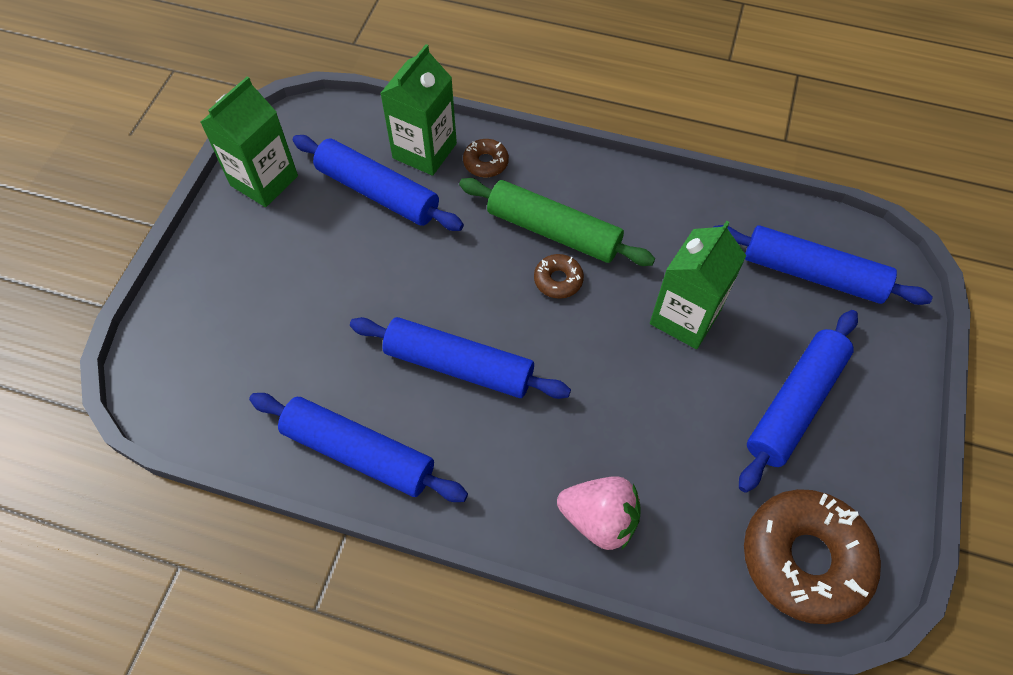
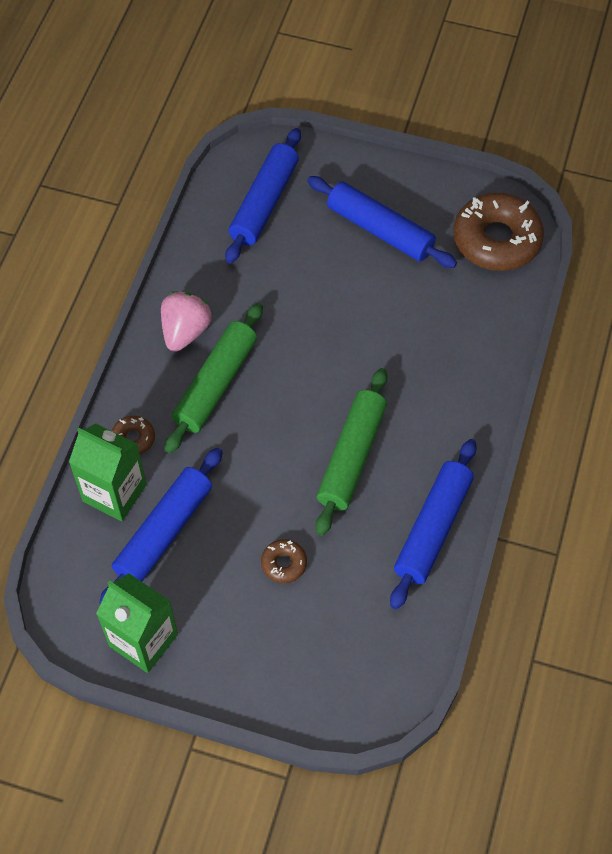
camera: 90 degrees left, 0 degrees up
blue rolling pin [350,317,571,399] -> green rolling pin [316,368,387,536]
brown donut [534,254,584,299] -> brown donut moved to [261,539,307,583]
pink strawberry [557,476,641,550] -> pink strawberry moved to [161,291,212,352]
green carton [650,221,746,349] -> none

